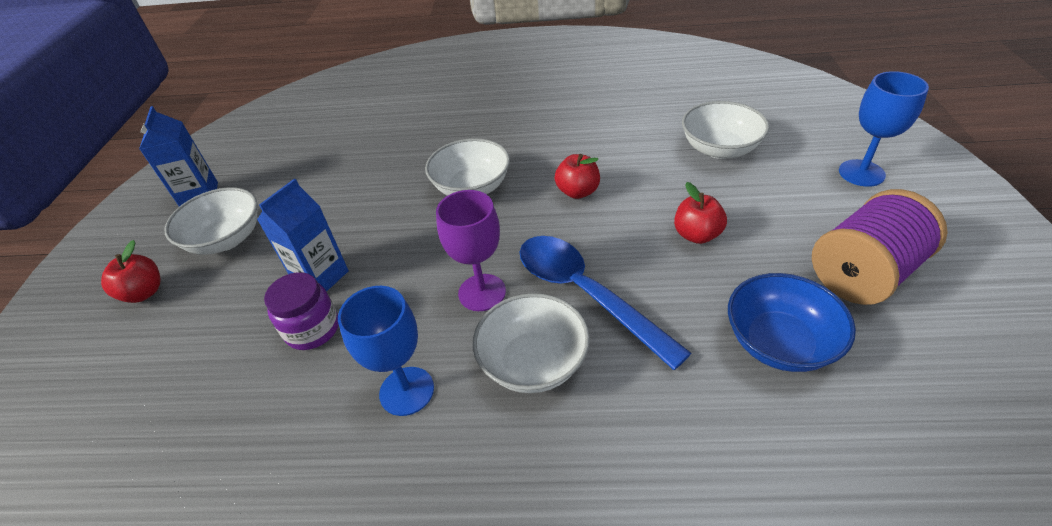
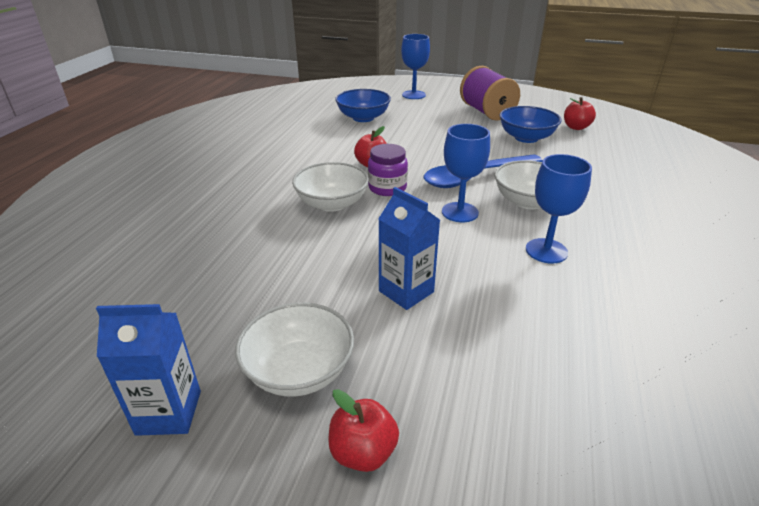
camera: 80 degrees left, 10 degrees down
purple jar [264,272,339,350] -> purple jar moved to [368,144,408,196]
purple goblet [436,190,506,311] -> blue goblet [442,124,490,222]
red apple [674,182,727,244] -> red apple moved to [564,97,596,130]
white bowl [682,101,769,159] -> blue bowl [335,89,391,122]

